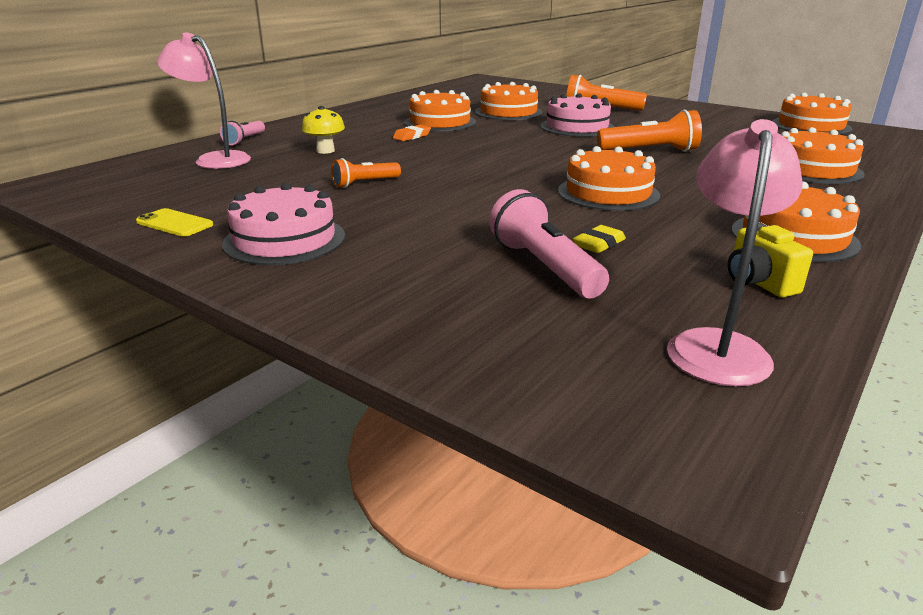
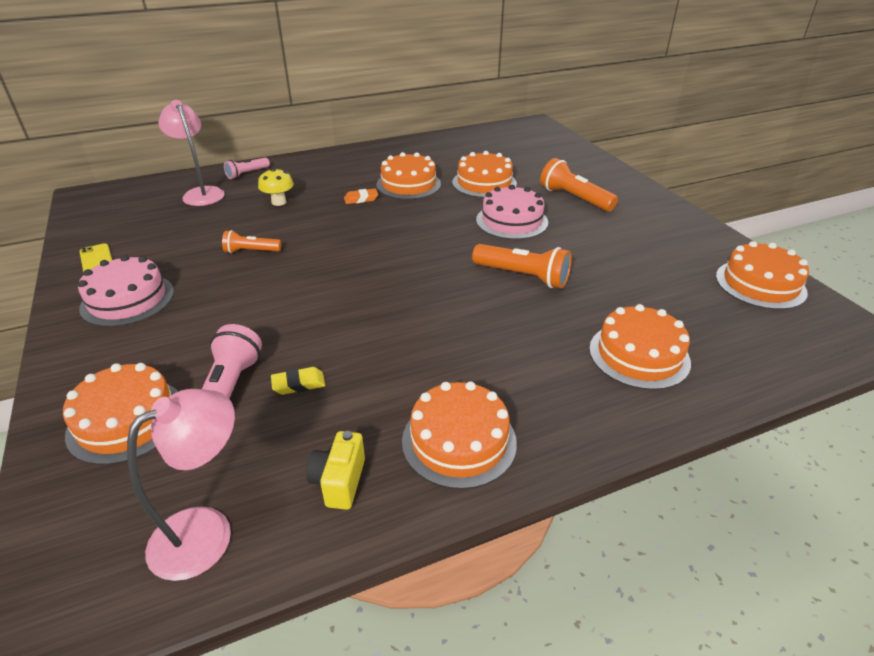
camera: 30 degrees right, 10 degrees up
orange cake [558,146,660,211] -> orange cake moved to [63,363,179,465]

